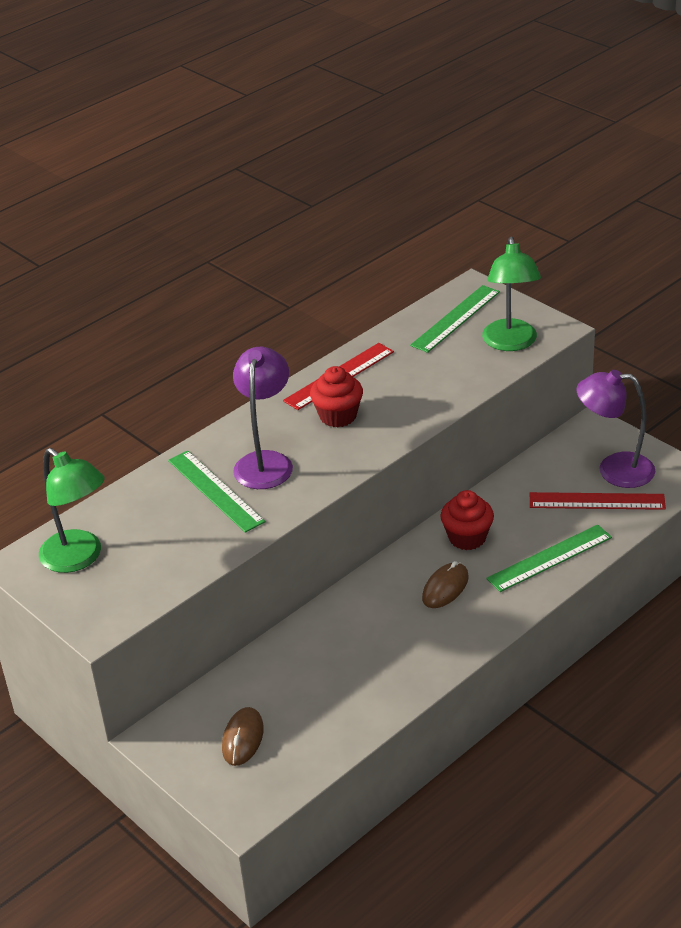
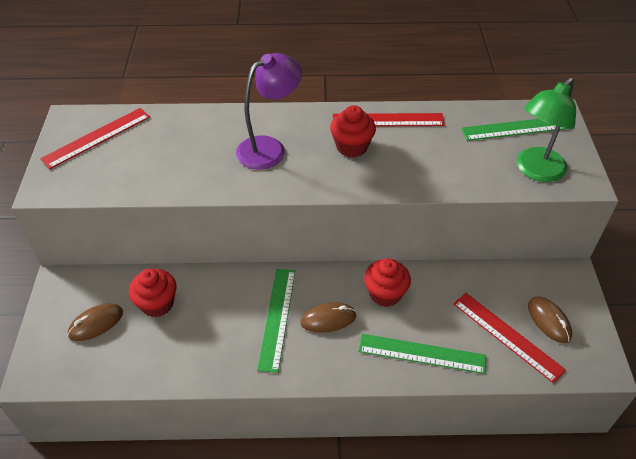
camera: 40 degrees right, 10 degrees up
green lamp [39,448,105,573] -> red ruler [40,108,150,169]
green ruler [168,450,265,533] -> green ruler moved to [257,269,295,373]
purple lamp [576,370,655,488] -> brown mouse [528,297,572,343]
none -> red cupcake [129,269,177,317]

